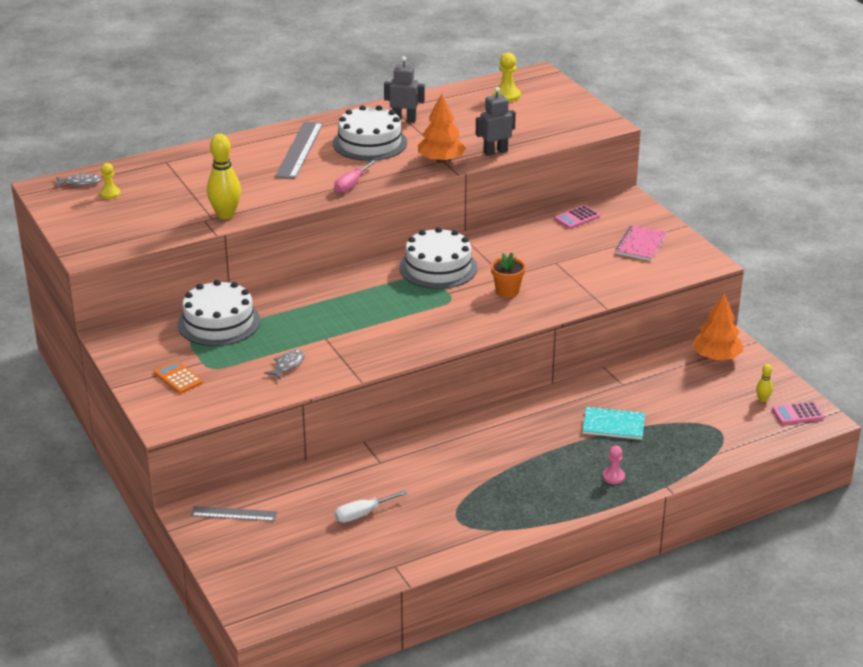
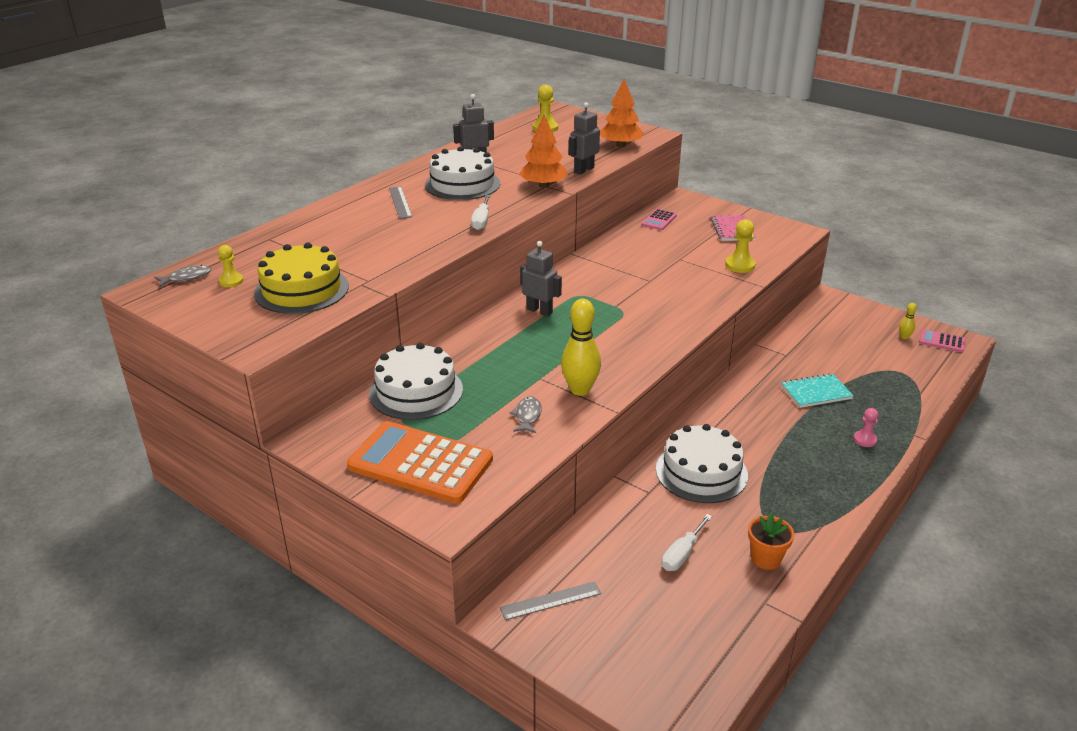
camera: 25 degrees left, 0 degrees up
orange calculator [154,360,203,394] -> orange calculator [347,421,493,504], size x2.24
yellow bowling pin [207,134,241,219] -> yellow bowling pin moved to [561,299,601,396]
grey ruler [275,121,323,179] -> grey ruler [389,186,412,219], size x0.60
pink screwdriver [334,159,377,193] -> white screwdriver [471,195,491,230]
white cake [399,227,477,289] -> white cake moved to [656,424,748,503]
orange flower pot [491,252,526,298] -> orange flower pot moved to [748,513,794,570]
orange tree [692,293,743,360] -> orange tree moved to [600,79,644,147]
pink calculator [772,401,825,425] -> pink calculator turned 60 degrees clockwise [919,329,966,352]
none -> yellow cake [254,242,349,314]
none -> grey robot [520,241,562,317]
none -> yellow pawn [725,219,755,273]

